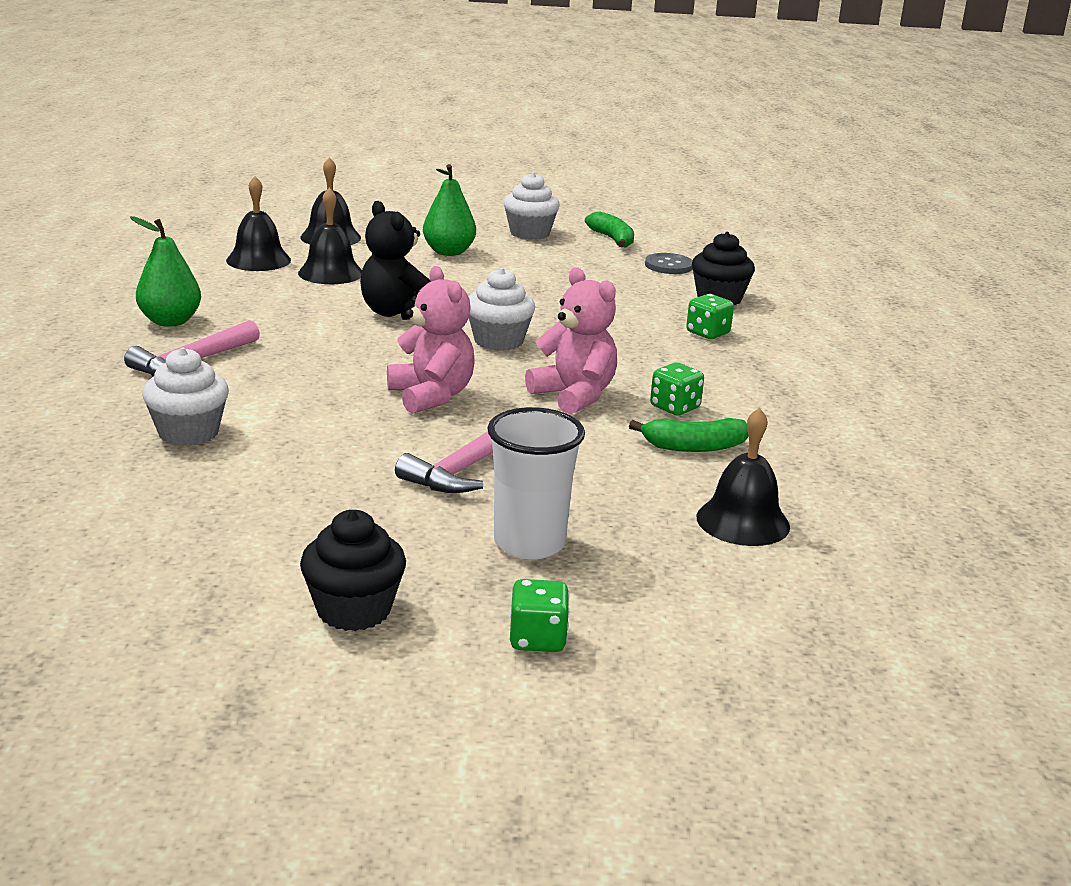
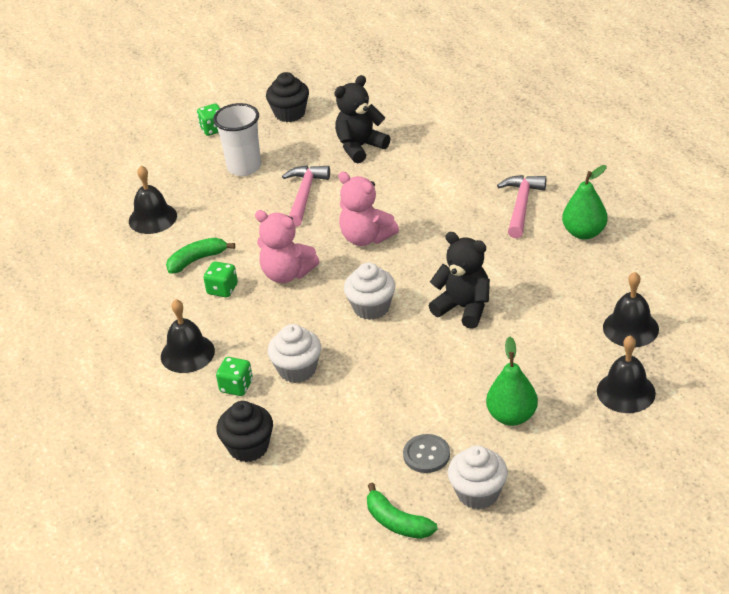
camera: 160 degrees right, 15 degrees up
white cupcake [142,348,229,446] -> white cupcake moved to [268,324,321,383]
black bell [298,188,362,284] -> black bell moved to [161,299,215,373]
grey button [645,253,693,274] -> grey button moved to [403,434,450,473]
none -> black teddy bear [334,75,390,163]

